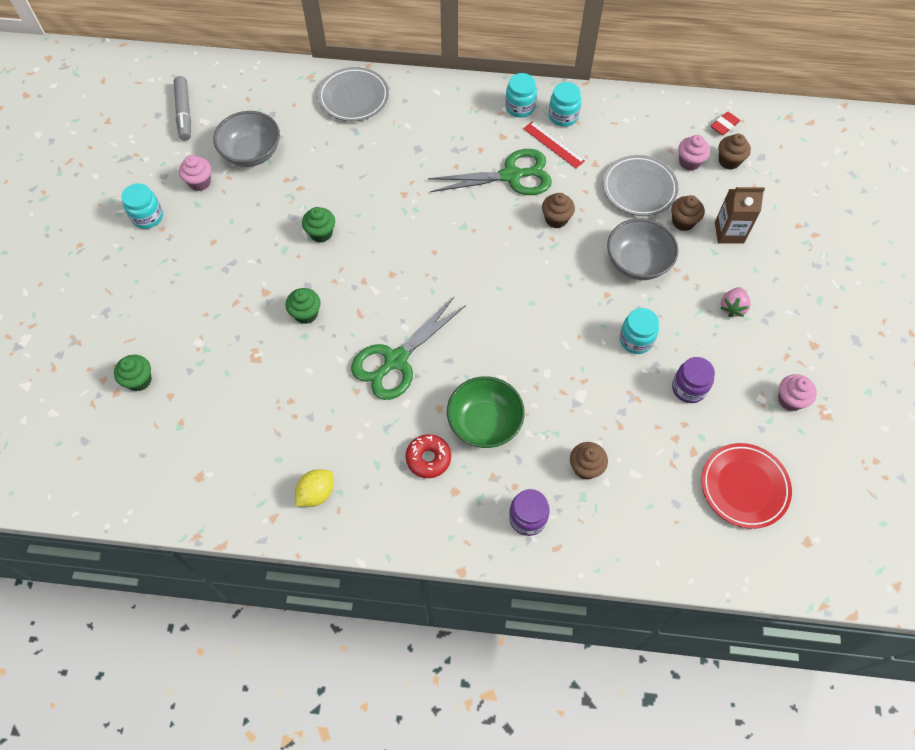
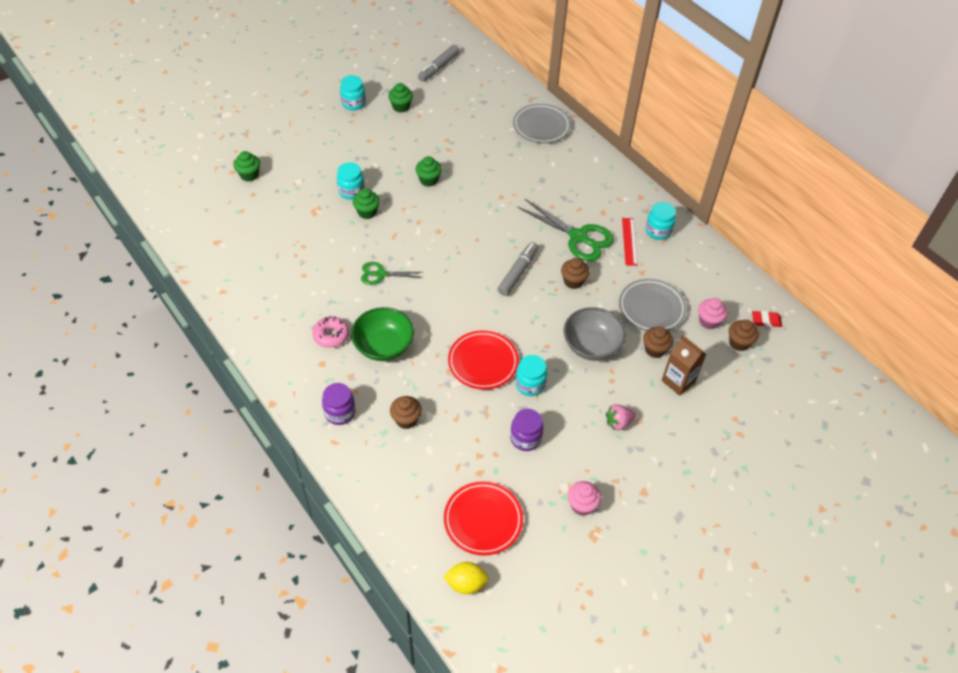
camera: 45 degrees right, 10 degrees down
pink cupcake [179,155,211,191] -> green cupcake [388,83,413,113]
grey bowl [213,111,280,167] -> none
yellow lemon [295,470,334,507] -> yellow lemon moved to [443,562,489,594]
green scissors [351,297,466,400] -> green scissors [361,262,423,285], size x0.57
red donut [406,434,451,478] -> pink donut [312,316,349,348]
turquoise jar [505,73,537,118] -> turquoise jar moved to [337,162,364,200]
none -> red plate [448,330,519,390]
none -> grey marker [498,242,538,296]

